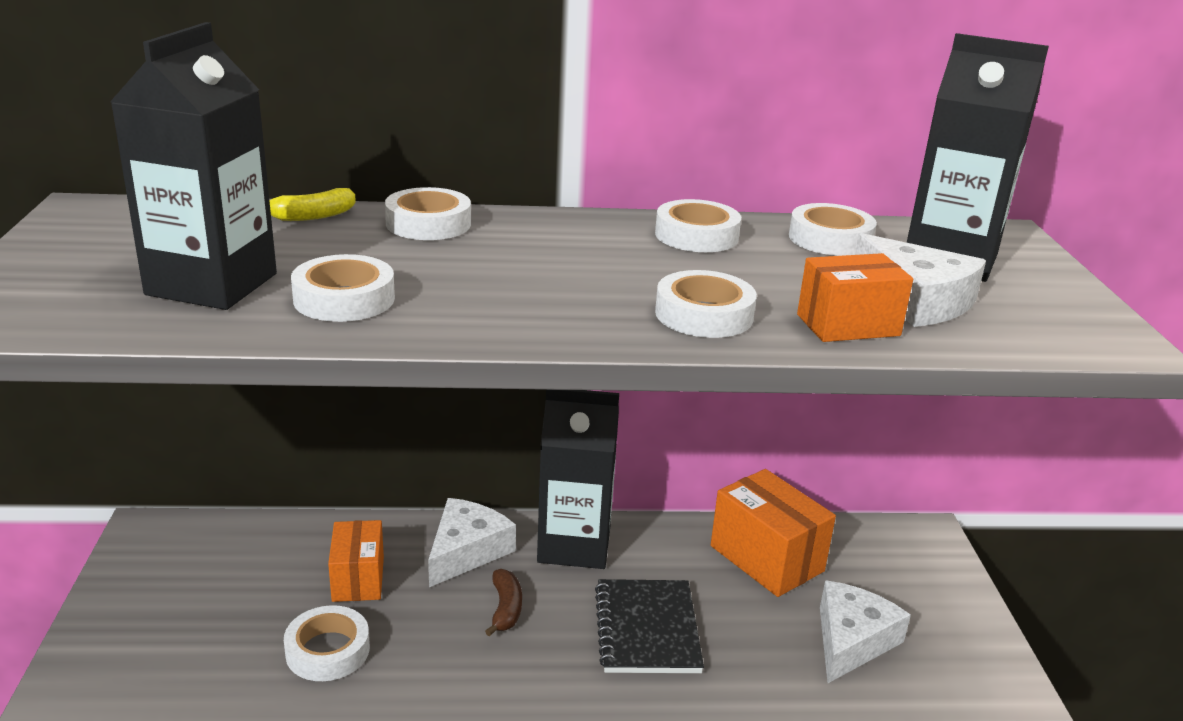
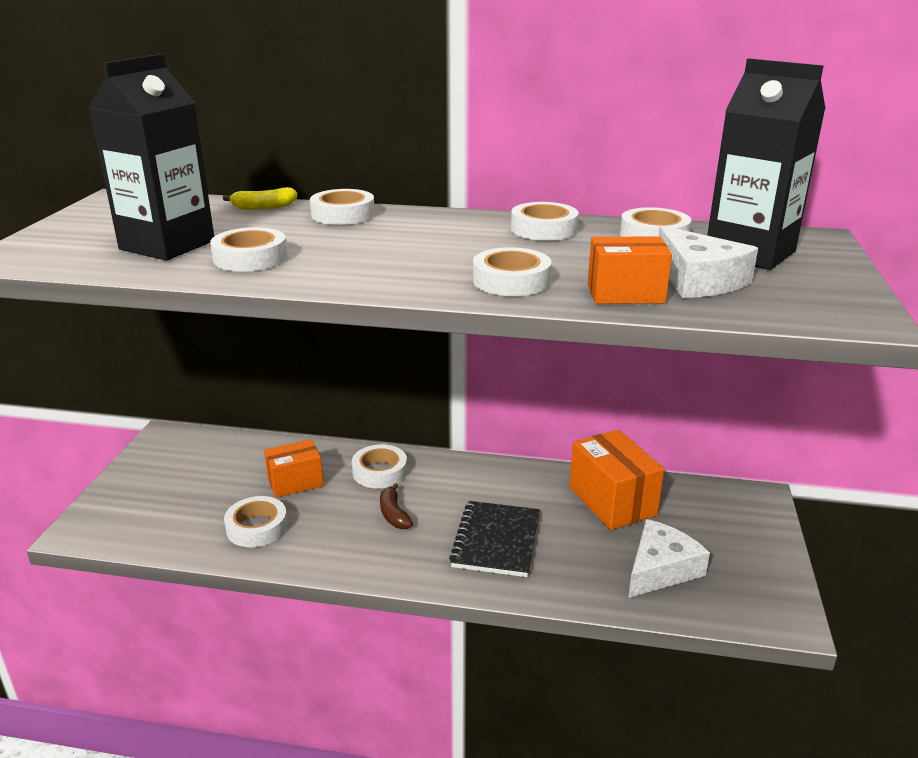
camera: 15 degrees right, 0 degrees up
orange box [328,520,384,602] -> orange box turned 60 degrees clockwise [264,439,323,498]
white cheese [428,498,516,587] -> white tape [352,444,407,488]
brown banana [485,569,522,636] -> brown banana turned 150 degrees clockwise [380,483,413,529]
black carton [537,390,619,569] -> none

